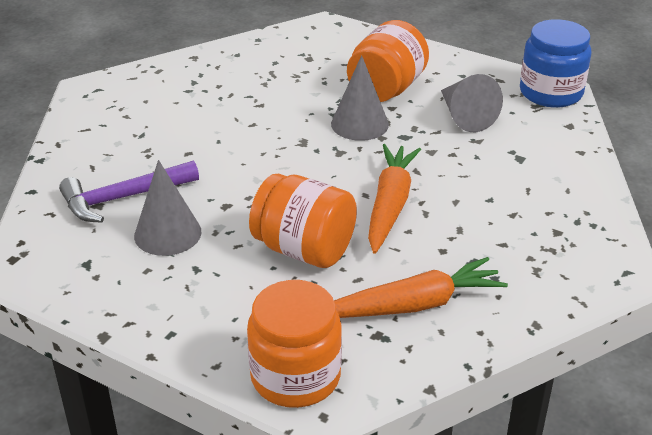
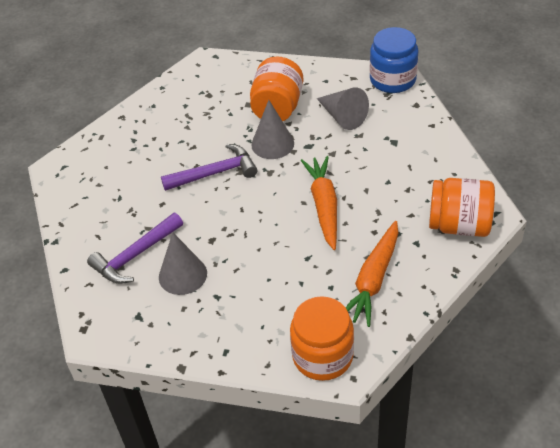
camera: 15 degrees left, 10 degrees up
orange jar [249,173,357,268] -> orange jar moved to [429,178,495,237]
orange carrot [334,257,508,318] -> orange carrot turned 150 degrees clockwise [346,221,398,327]
none -> purple hammer [161,144,257,191]

